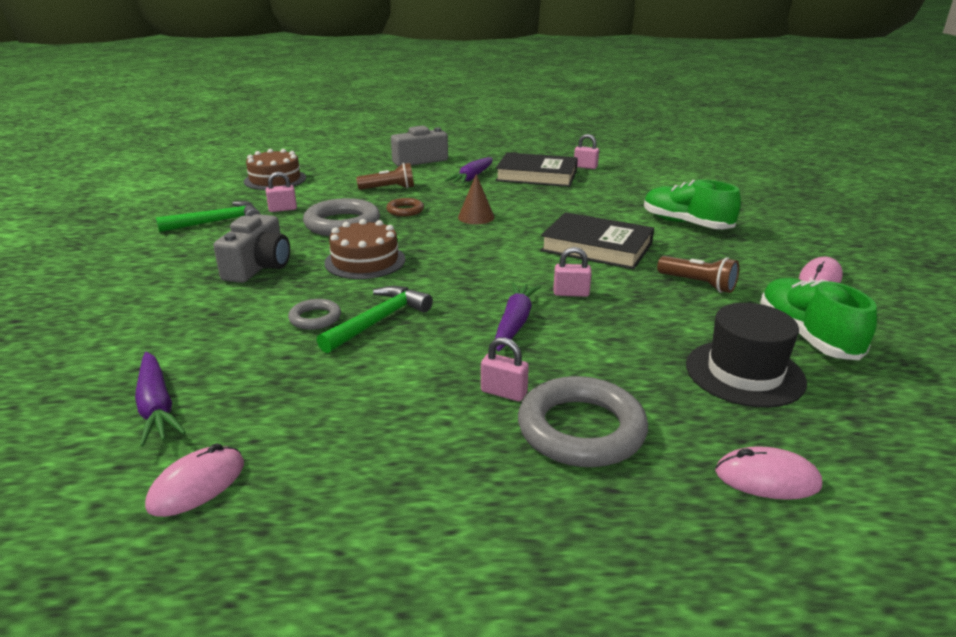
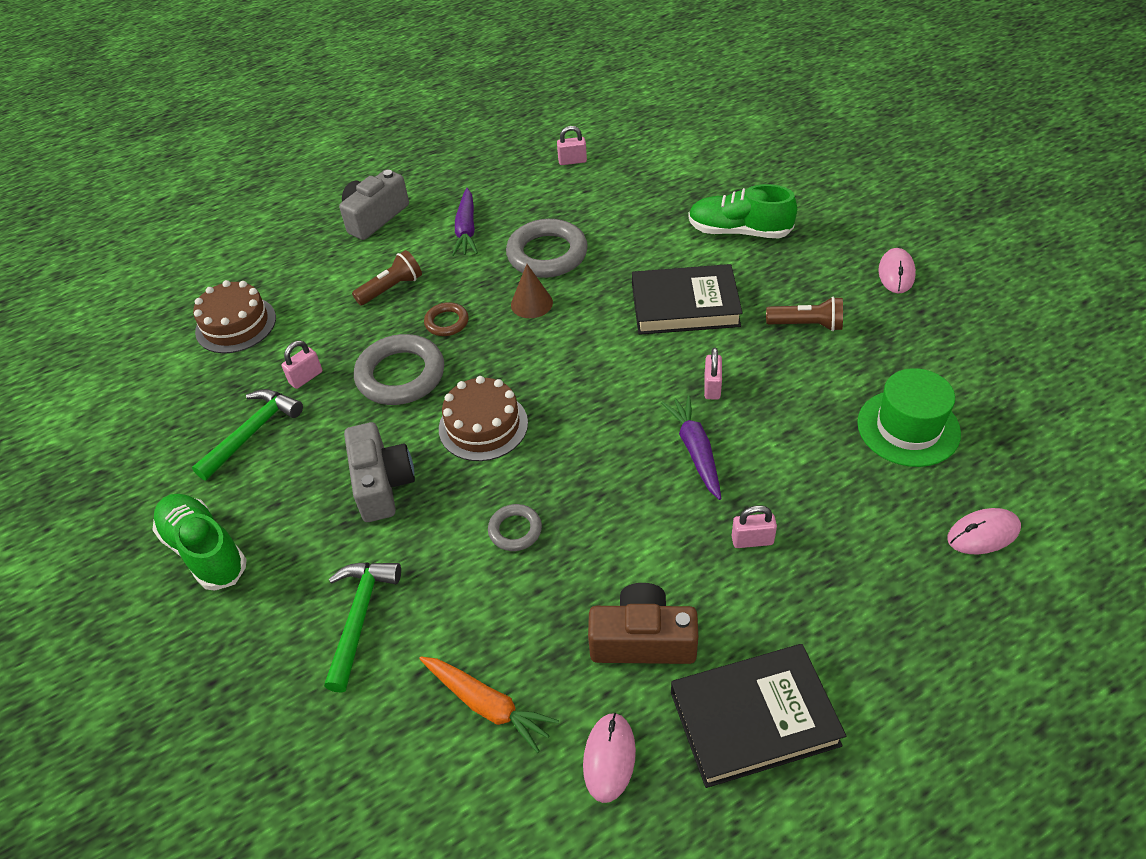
camera: 25 degrees left, 20 degrees up
purple carrot [135,352,186,446] -> orange carrot [419,657,559,753]
green hammer [317,286,433,353] -> green hammer moved to [324,562,401,693]
black book [496,152,578,187] -> black book moved to [671,644,846,788]
grey ring [518,376,648,467] -> grey ring moved to [506,219,588,278]
pink padlock [554,247,592,297] -> pink padlock turned 60 degrees counterclockwise [704,348,722,400]
black hat [686,303,807,408] -> green hat [857,368,961,467]
green shoe [760,278,877,360] -> green shoe moved to [152,494,247,591]
none -> brown camera [588,583,698,664]

